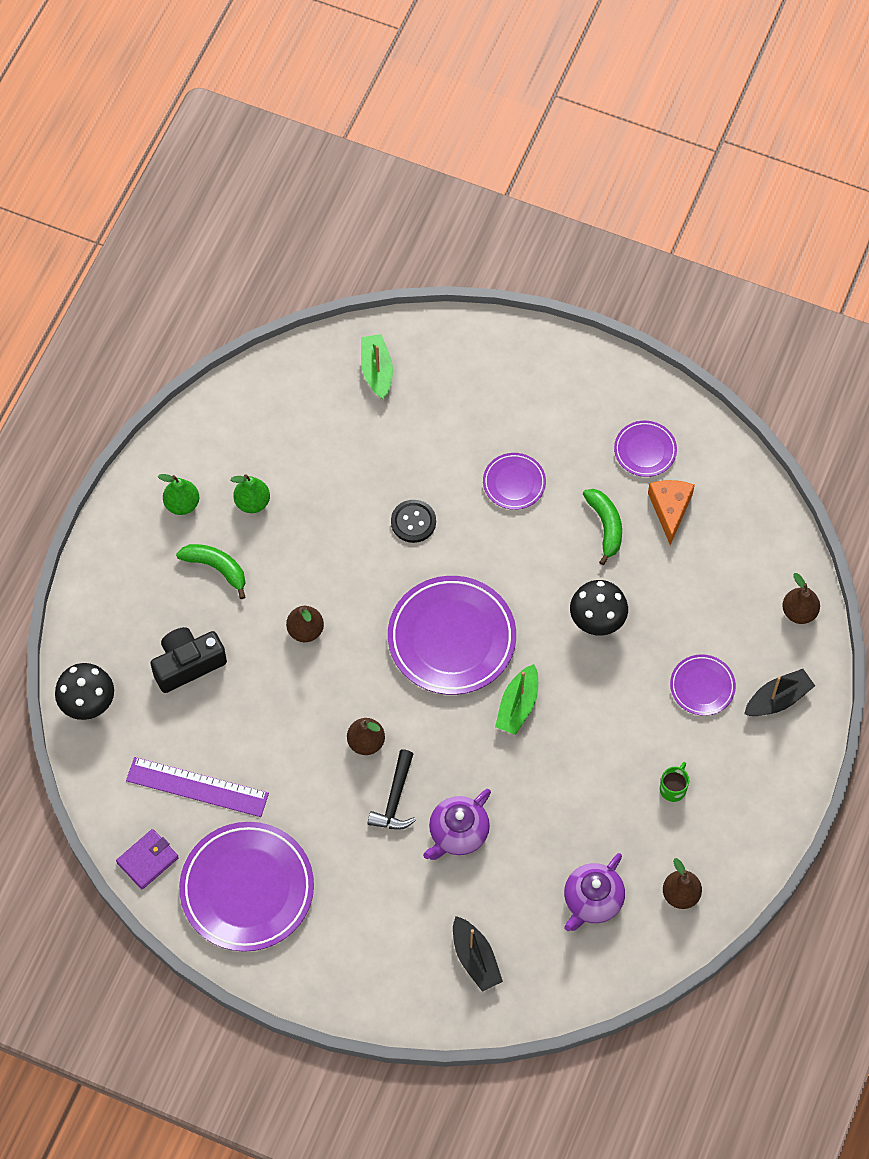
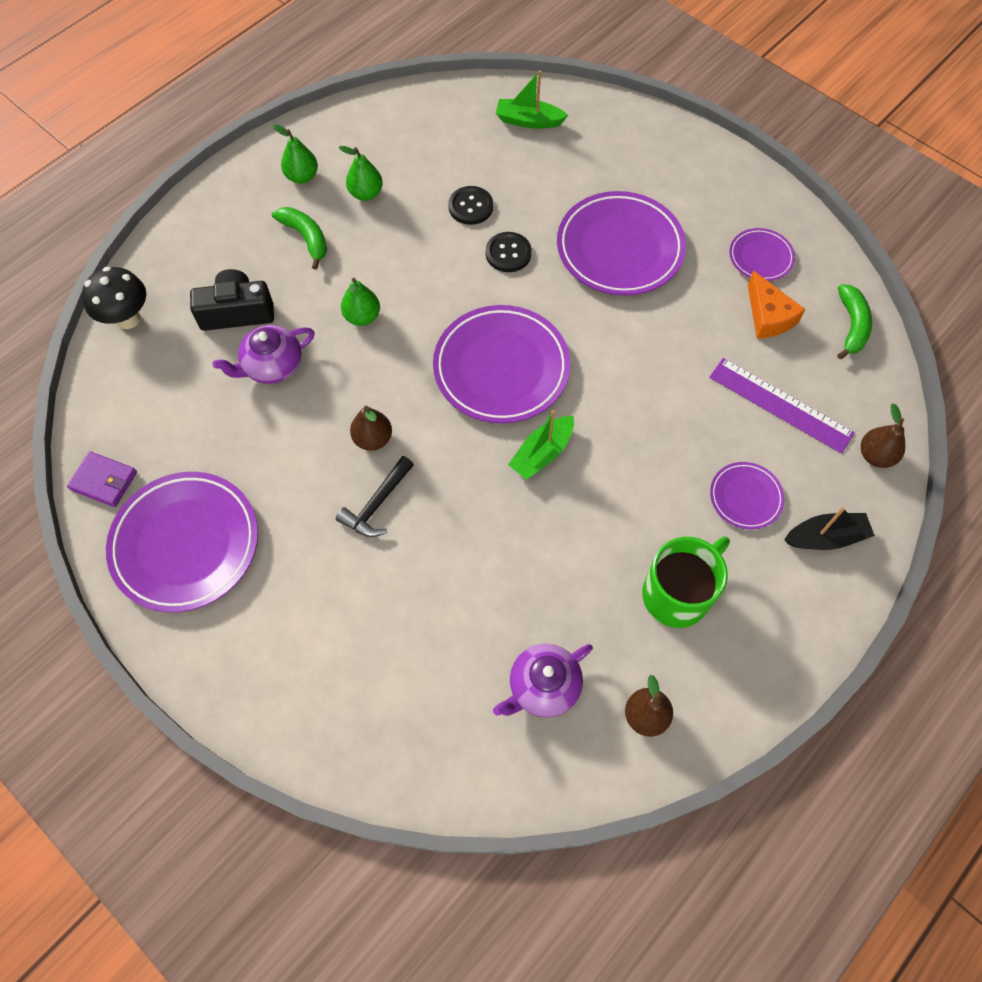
camera: 20 degrees right, 0 degrees up
purple wallet [116,829,179,889] -> purple wallet turned 45 degrees clockwise [67,451,137,507]
purple ruler [126,757,269,817] -> purple ruler moved to [709,358,855,454]
brown pear [286,606,324,642] -> green pear [341,278,380,326]
green boat [361,334,393,400] -> green boat turned 90 degrees counterclockwise [496,70,568,129]
purple teapot [423,789,491,860] -> purple teapot moved to [213,325,315,384]
black boat [453,916,503,992] -> none
purple plate [483,453,546,510] -> purple plate [557,191,686,295], size x1.98
black mushroom [570,580,628,636] -> none
green banana [583,489,622,565] -> green banana moved to [837,284,872,359]
orange cheese [648,480,695,545] -> orange cheese turned 135 degrees clockwise [748,271,806,339]
green mug [660,762,689,802] -> green mug [642,537,730,628], size x2.18
none -> black button [448,186,493,225]

